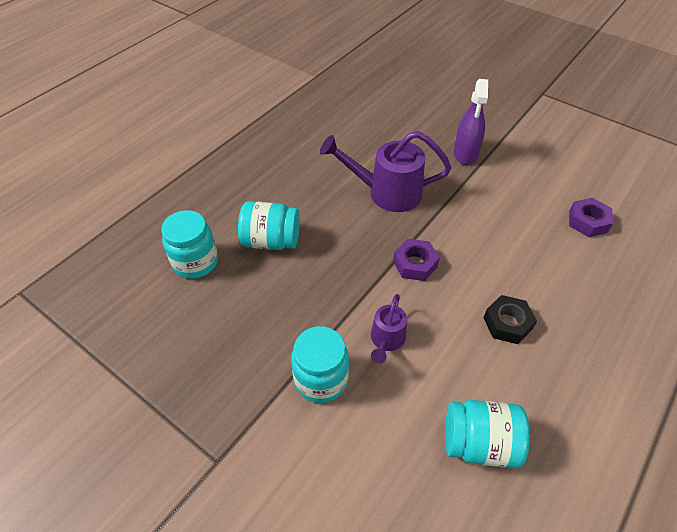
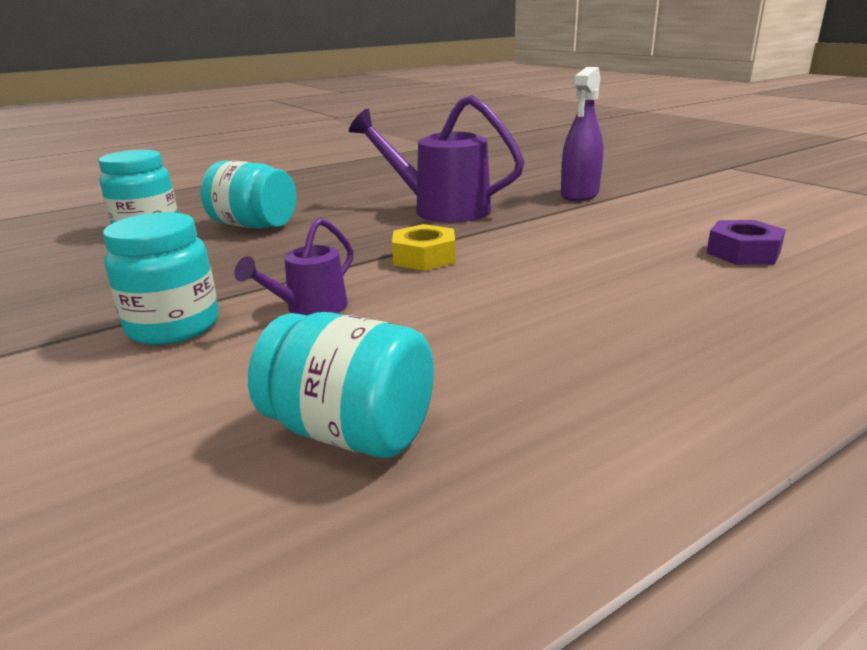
camera: 20 degrees right, 25 degrees down
purple nut [393,239,440,281] -> yellow nut [392,224,456,271]
black nut [483,295,537,344] -> none

